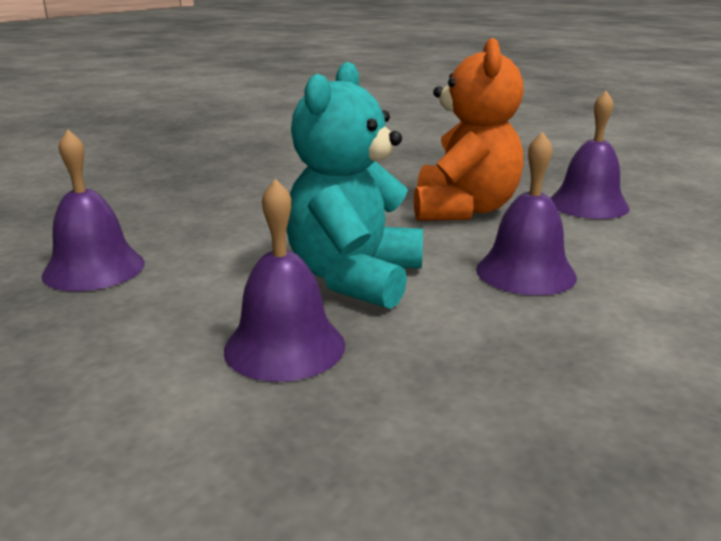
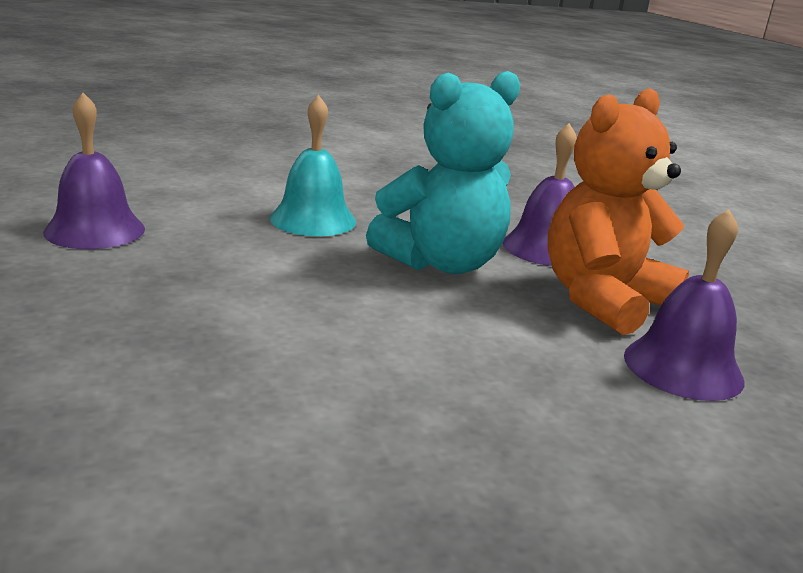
camera: 145 degrees left, 0 degrees up
orange teddy bear [414,38,524,221] -> orange teddy bear moved to [547,88,689,335]
purple bell [476,131,577,296] -> turquoise bell [270,95,356,236]

